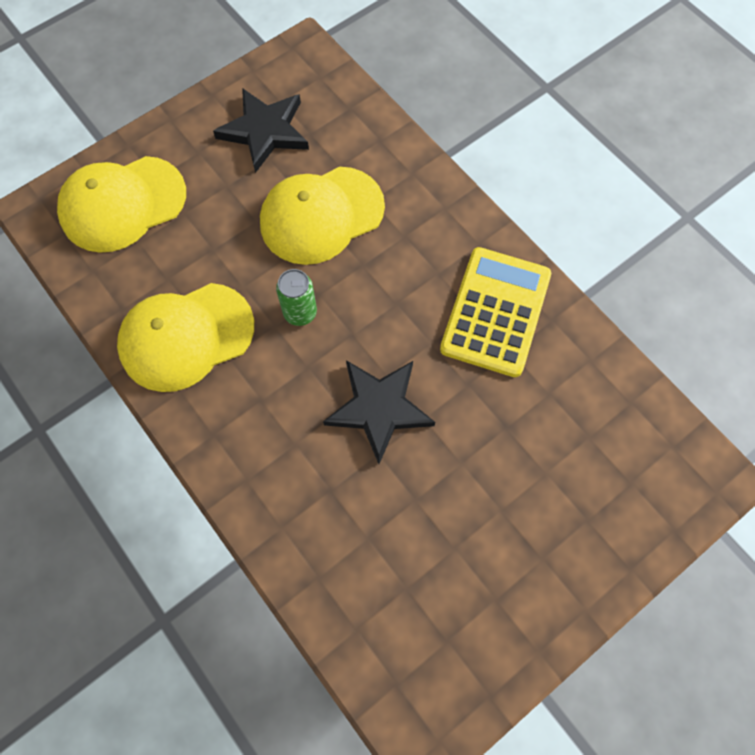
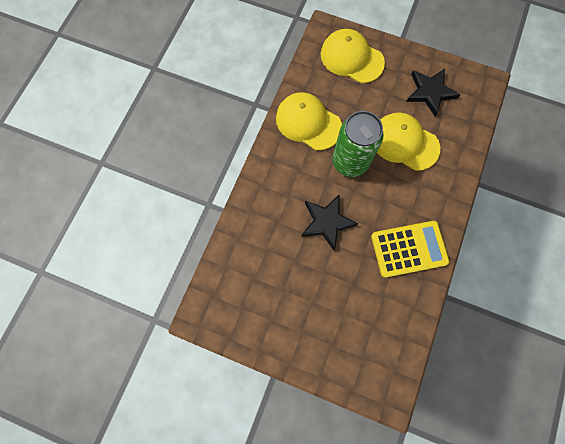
camera: 60 degrees right, 5 degrees up
green can [276,269,317,326] -> green can [332,111,384,177], size x2.10

